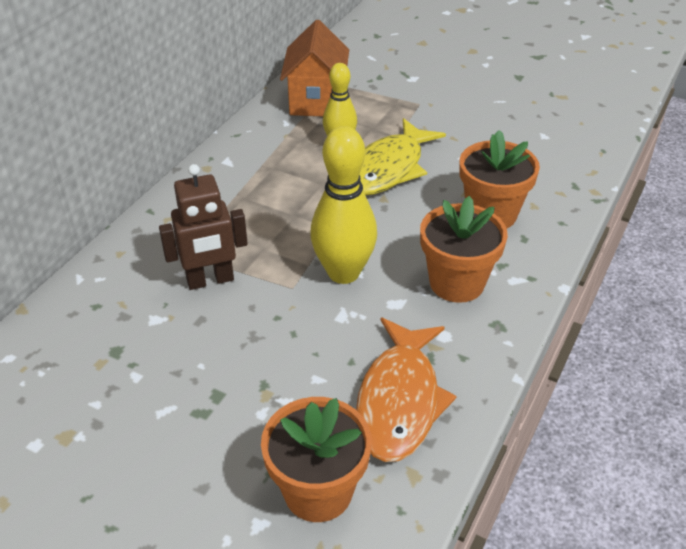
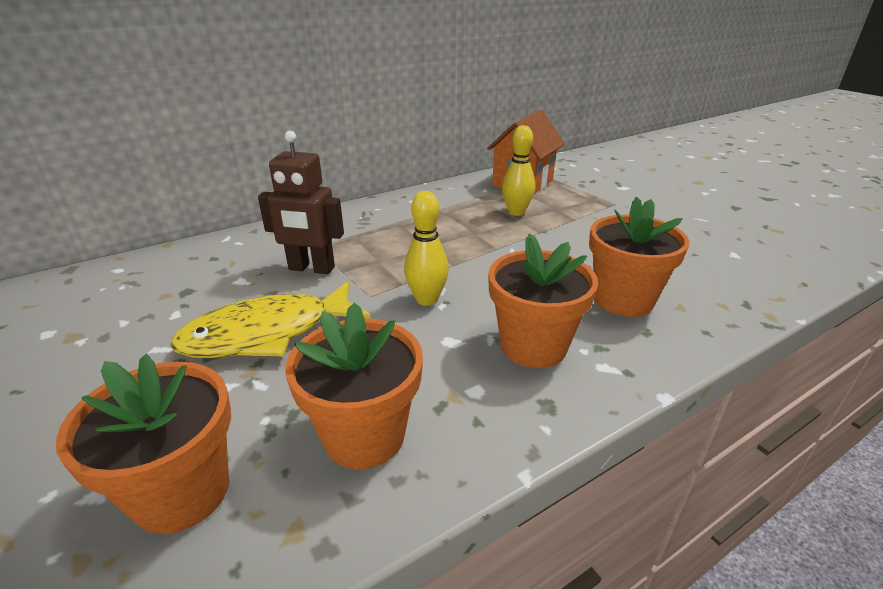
camera: 30 degrees right, 10 degrees down
yellow bowling pin [310,126,377,284] -> yellow bowling pin [404,191,449,306], size x0.63
orange fish [356,318,456,462] -> orange flower pot [285,302,423,469]
yellow fish [359,118,446,195] -> yellow fish moved to [170,281,370,358]

